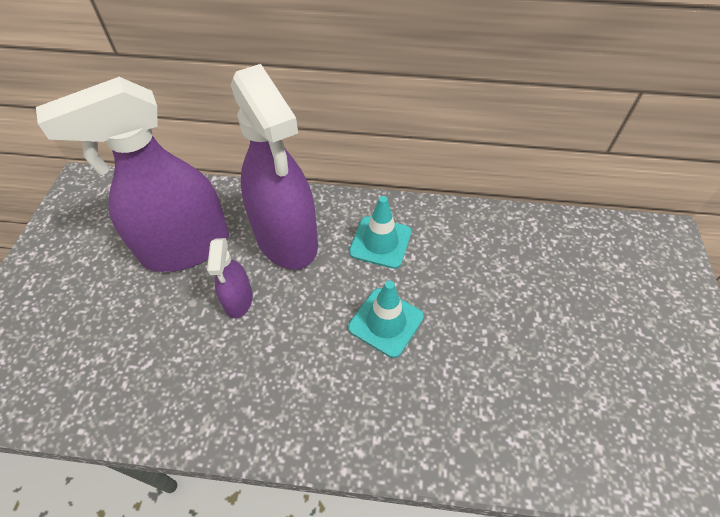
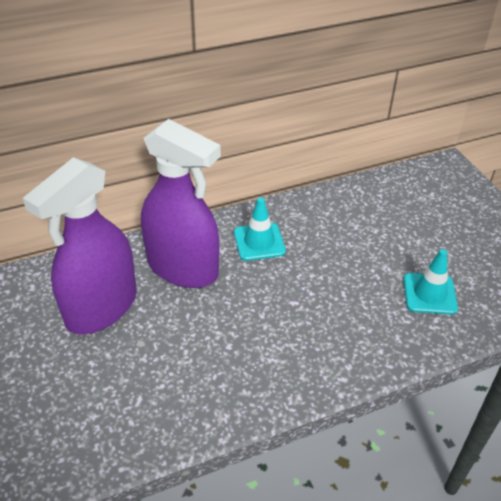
camera: 30 degrees left, 10 degrees down
purple spray bottle [207,238,252,319] -> none
turquoise traffic cone [348,280,424,358] -> turquoise traffic cone moved to [403,249,458,315]

